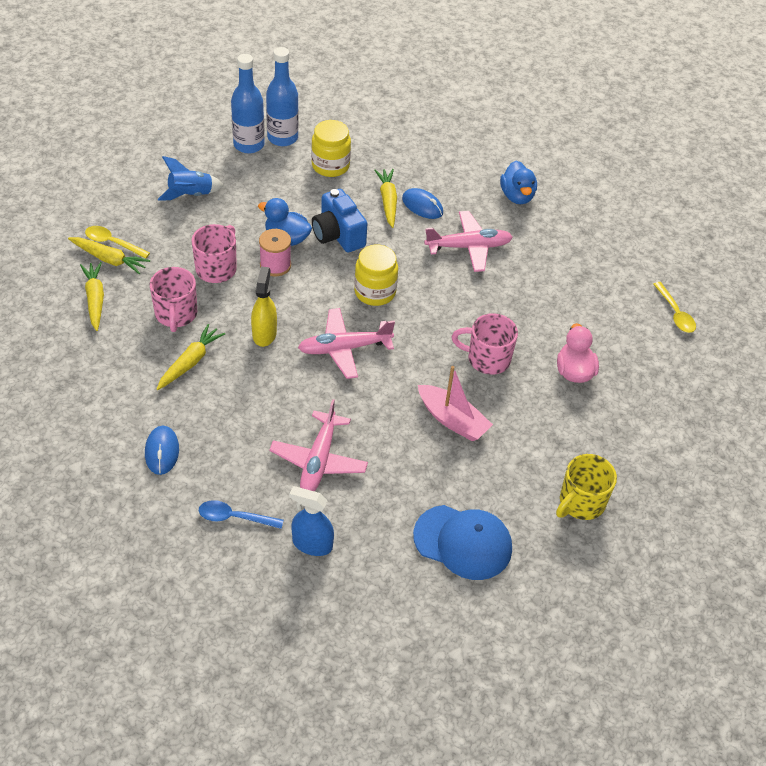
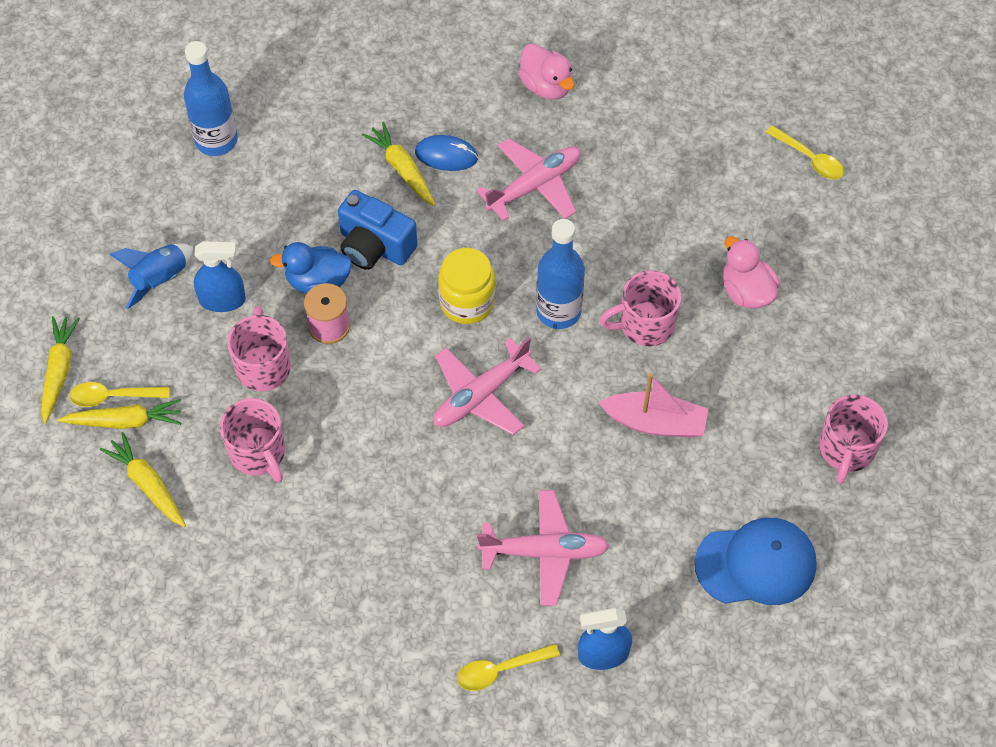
camera: 25 degrees left, 10 degrees up
blue mouse [145,426,179,475] -> none
yellow carrot [157,324,225,390] -> yellow carrot moved to [41,316,80,424]
blue spoon [199,500,284,529] -> yellow spoon [457,644,560,691]
blue bottle [231,54,265,153] -> blue bottle moved to [536,219,585,329]
yellow spray bottle [251,267,277,347] -> none
pink plane [269,399,368,492] -> pink plane turned 75 degrees counterclockwise [477,490,610,606]
yellow jar [311,120,351,177] -> none
blue duck [500,161,537,204] -> pink duck [518,43,574,100]
yellow mug [556,454,617,520] -> pink mug [819,395,888,484]
none -> blue spray bottle [194,241,246,312]

